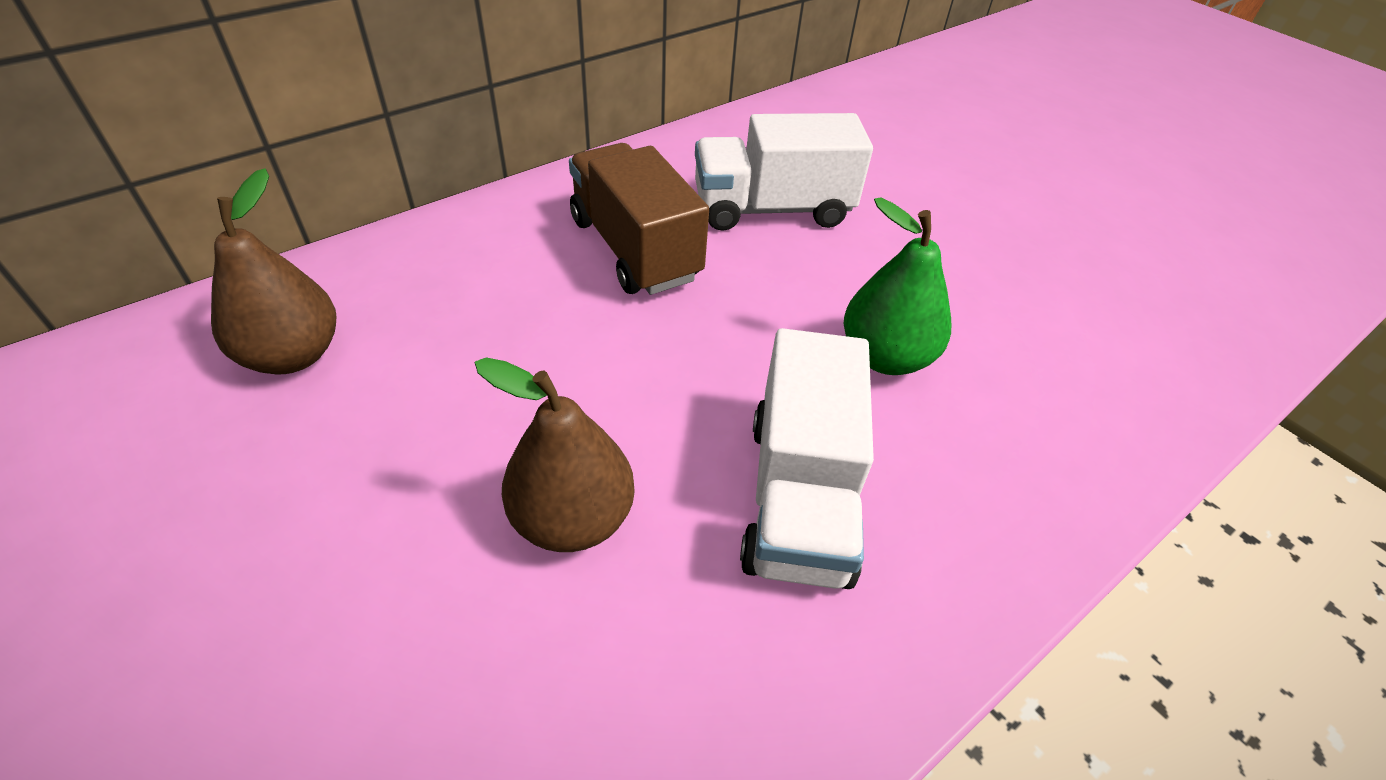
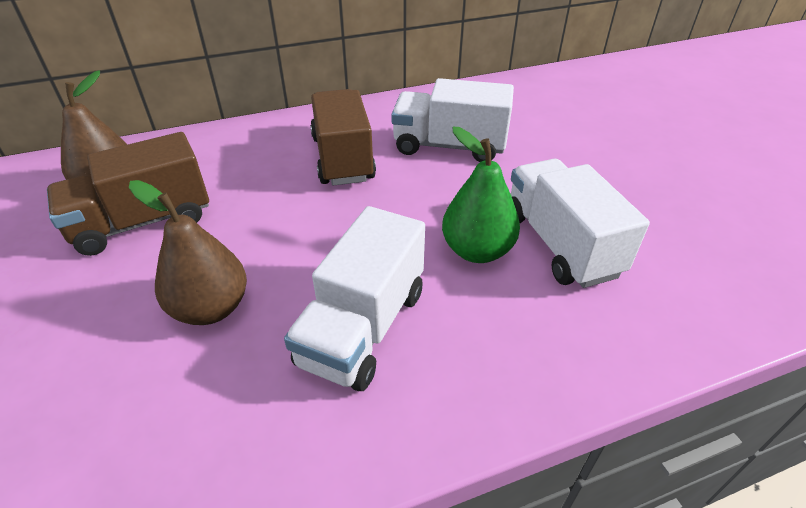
camera: 20 degrees right, 5 degrees down
none -> brown truck [47,132,209,256]
none -> white truck [511,159,650,288]

